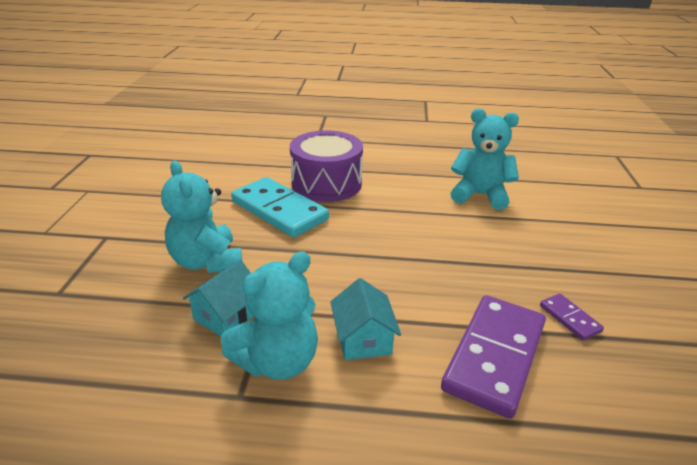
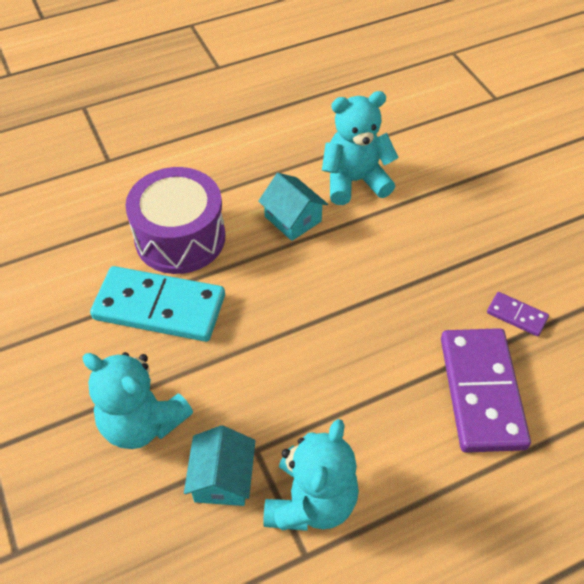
camera: 30 degrees left, 20 degrees up
turquoise house [330,278,401,360] -> turquoise house moved to [258,173,328,241]

